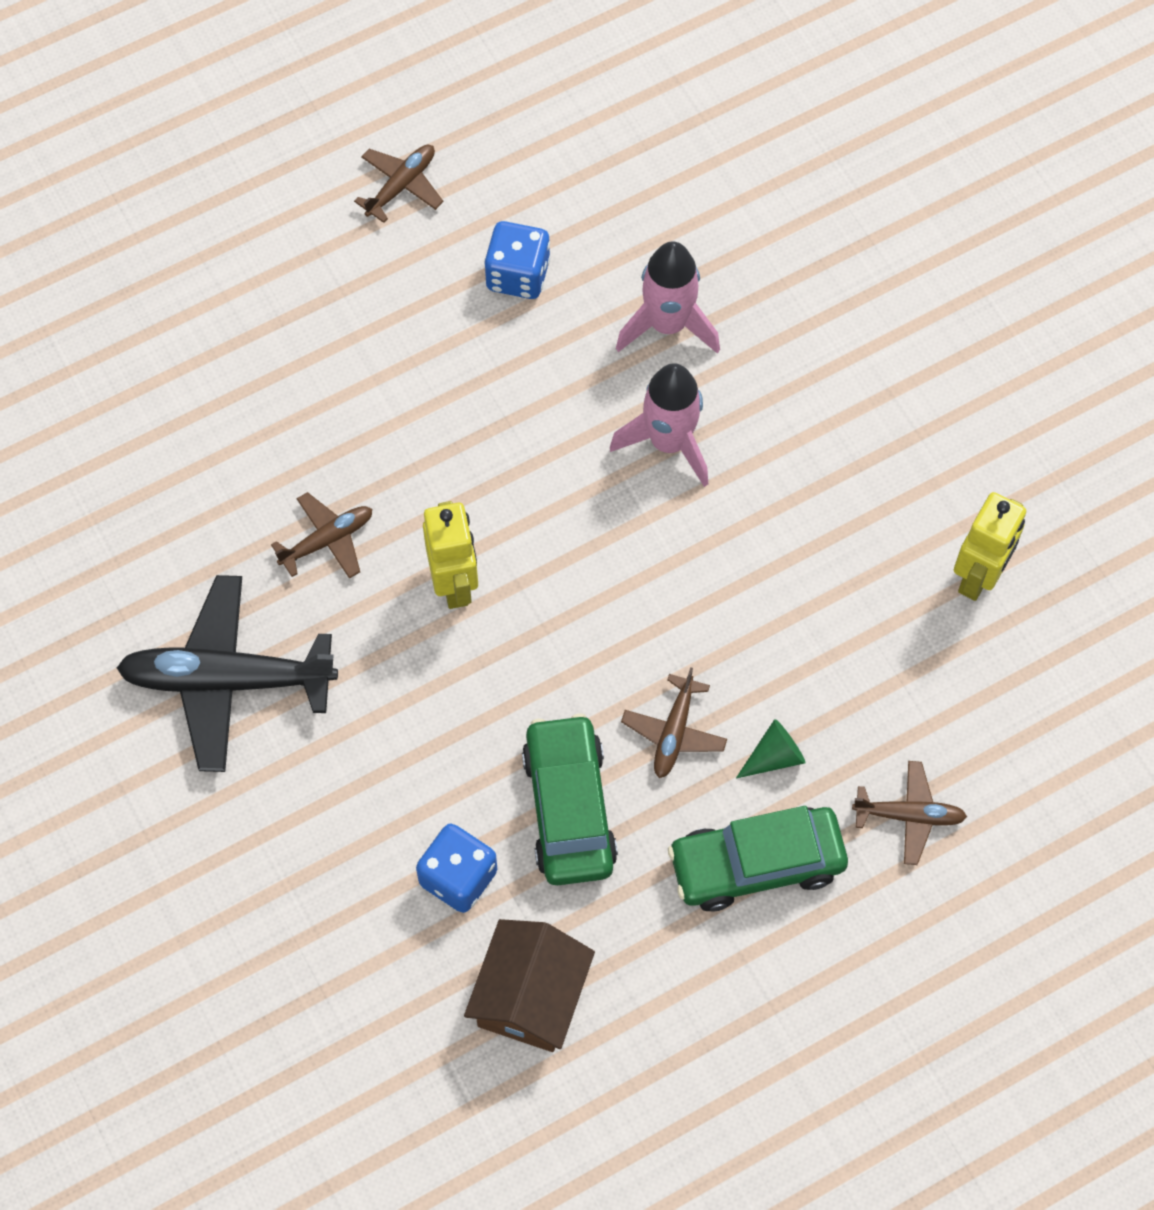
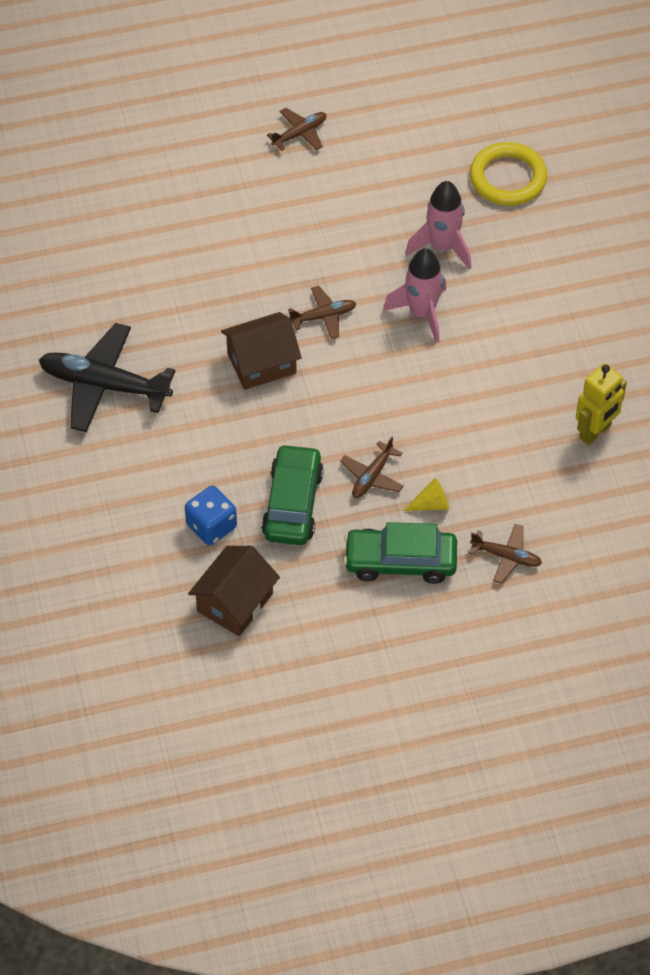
camera: 15 degrees right, 10 degrees down
brown plane [271,492,372,579] -> brown plane moved to [288,286,356,339]
yellow robot [423,501,478,609] -> brown house [221,312,302,390]
blue dice [484,221,550,299] -> none
green cone [736,719,805,778] -> yellow cone [403,478,449,511]
none -> yellow ring [470,142,547,205]

